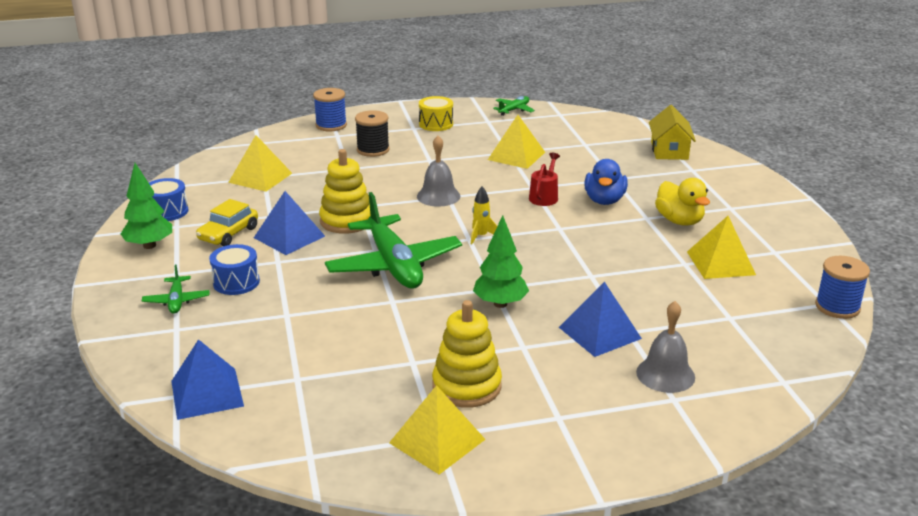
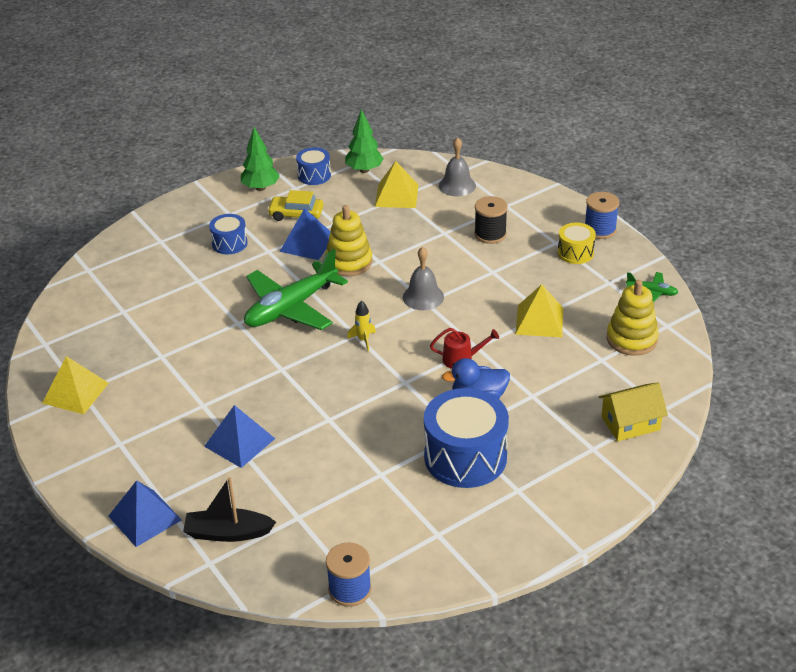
camera: 70 degrees right, 10 degrees up
green plane [142,264,210,314] -> none
blue pyramid [171,339,244,420] -> blue pyramid moved to [108,480,182,547]
blue spool [313,88,347,131] -> blue spool moved to [585,192,619,239]
yellow stacking toy [432,300,502,408] -> yellow stacking toy moved to [607,280,659,356]
green tree [473,215,529,308] -> green tree moved to [345,109,384,173]
grey bell [636,301,695,393] -> grey bell moved to [439,137,476,196]
yellow duck [655,178,710,226] -> blue drum [424,388,509,488]
yellow pyramid [687,216,756,279] -> none
none -> black boat [183,477,276,542]

